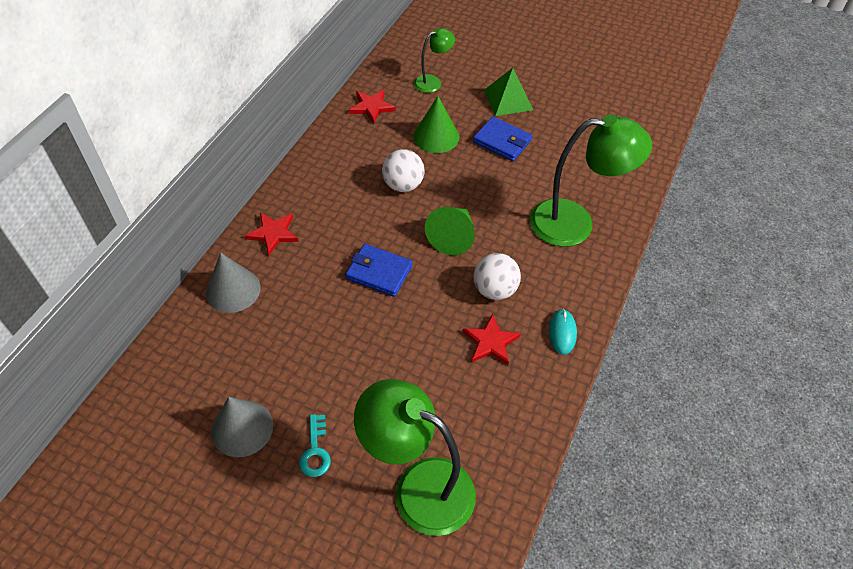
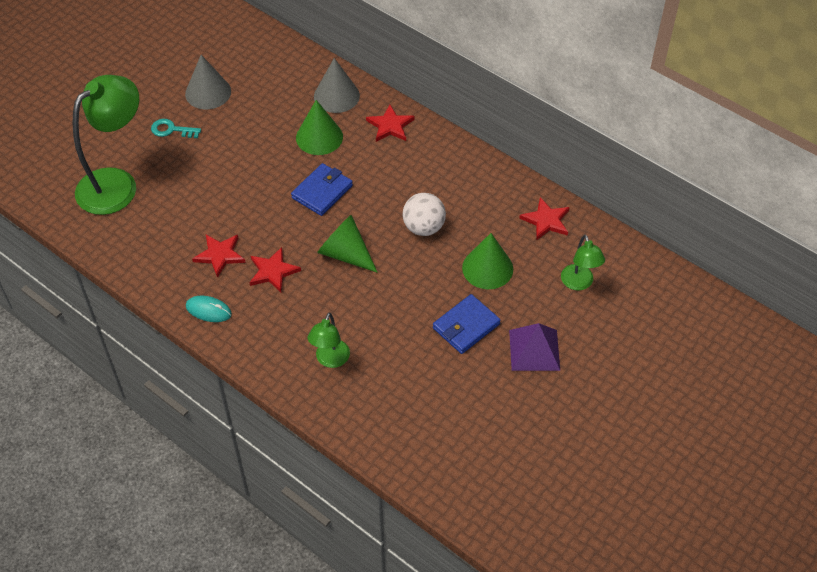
camera: 105 degrees right, 0 degrees up
white ball [474,253,521,300] -> red star [249,247,301,292]
green pyramid [484,68,533,116] -> purple pyramid [509,323,560,371]
green lamp [530,115,652,247] -> green lamp [308,313,350,368], size x0.51
none -> green cone [296,100,343,155]

